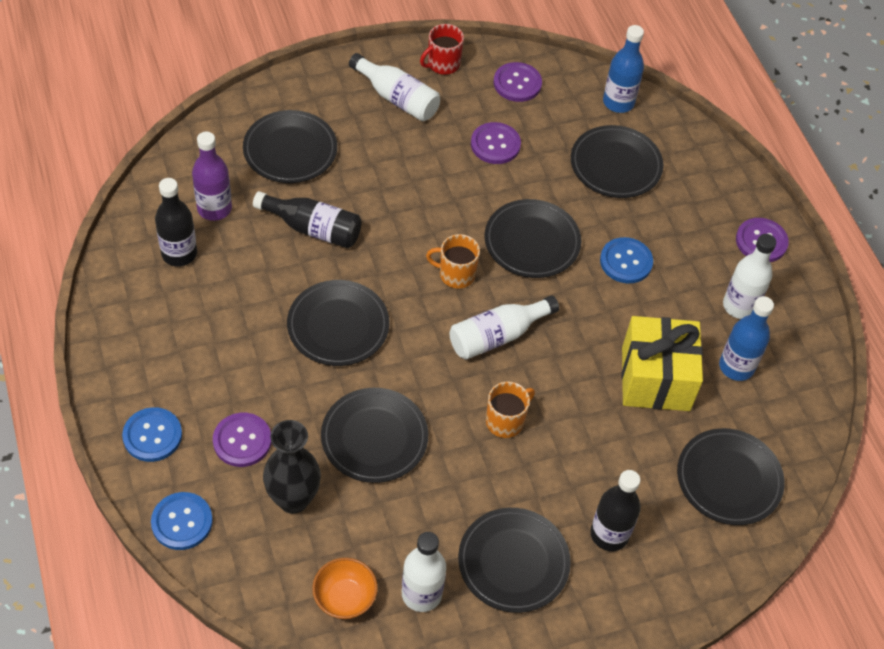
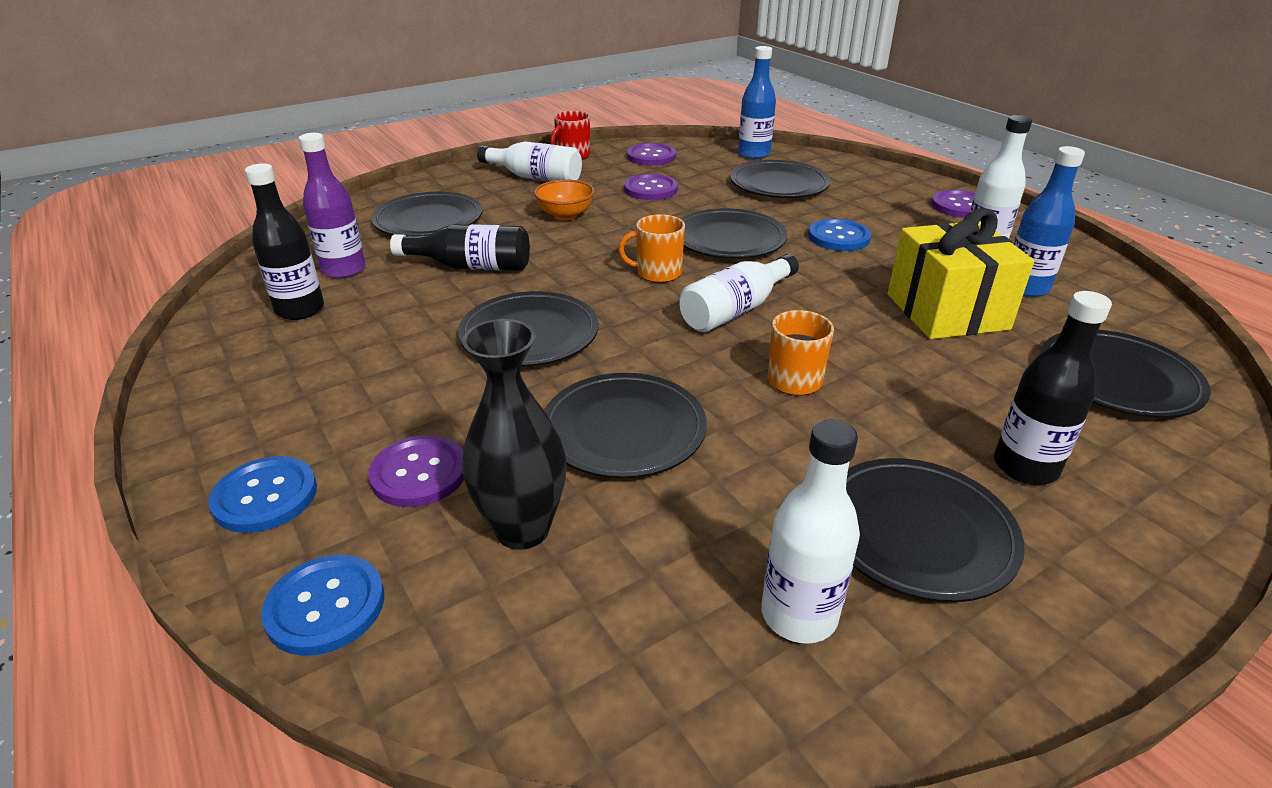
camera: 10 degrees left, 20 degrees down
orange bowl [312,558,378,619] -> orange bowl moved to [534,180,595,221]

